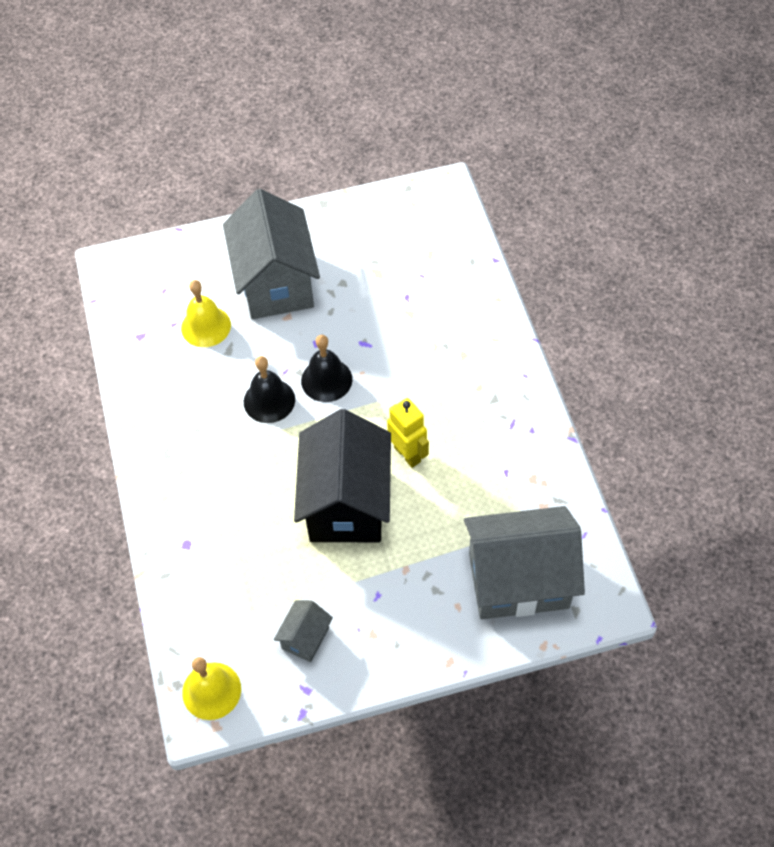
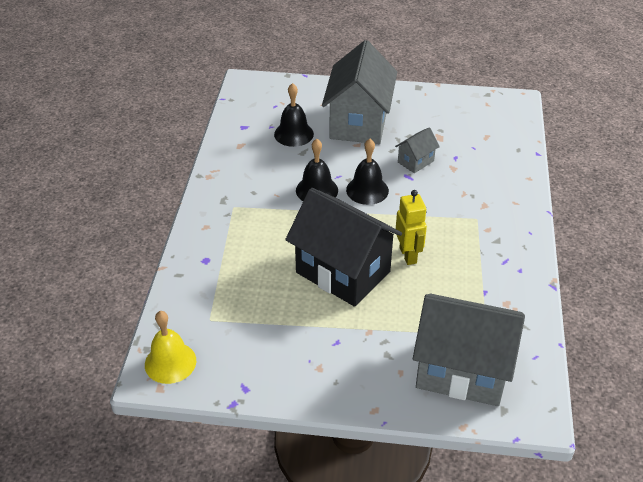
camera: 20 degrees right, 15 degrees down
yellow bell [181,280,231,347] -> black bell [274,83,314,147]
grey house [274,600,333,662] -> grey house moved to [395,127,440,173]
black house [294,409,391,542] -> black house turned 75 degrees counterclockwise [285,188,402,307]

